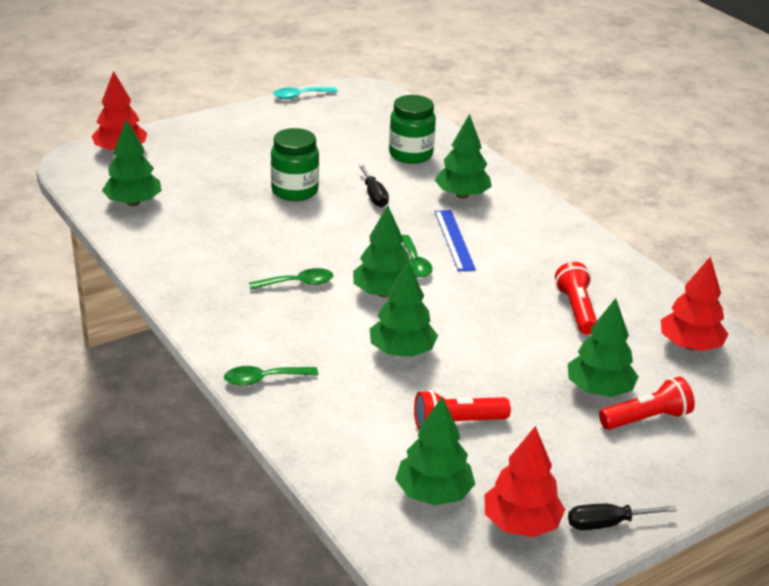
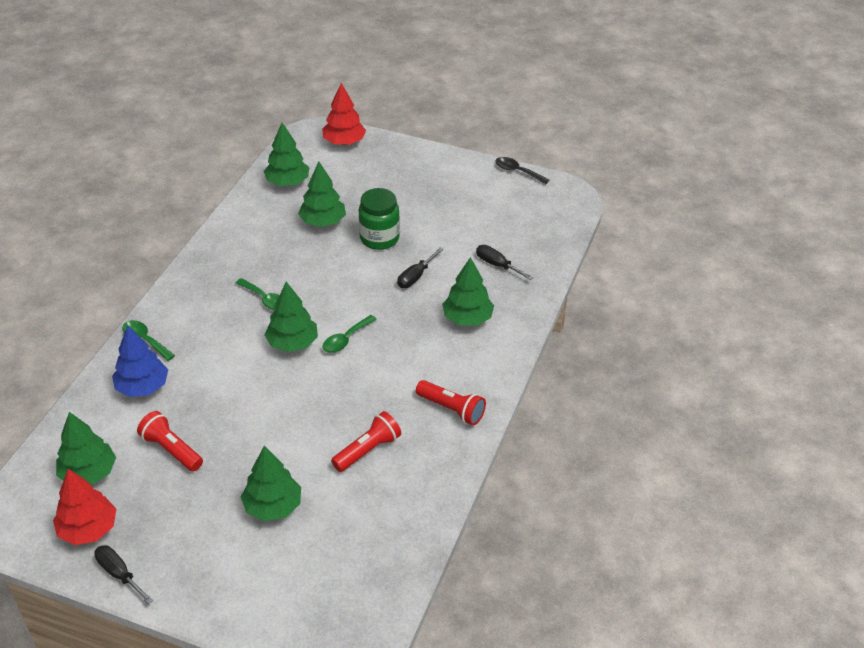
camera: 55 degrees right, 10 degrees up
turquoise spoon [273,87,338,99] -> black spoon [495,157,549,184]
green tree [370,261,438,357] -> green tree moved to [298,161,346,227]
green jar [389,95,436,164] -> black screwdriver [476,245,533,280]
blue ruler [435,210,476,271] -> none
red flashlight [599,377,695,430] -> red flashlight moved to [416,380,486,426]
red tree [661,256,729,351] -> none
none -> blue tree [112,325,168,397]

